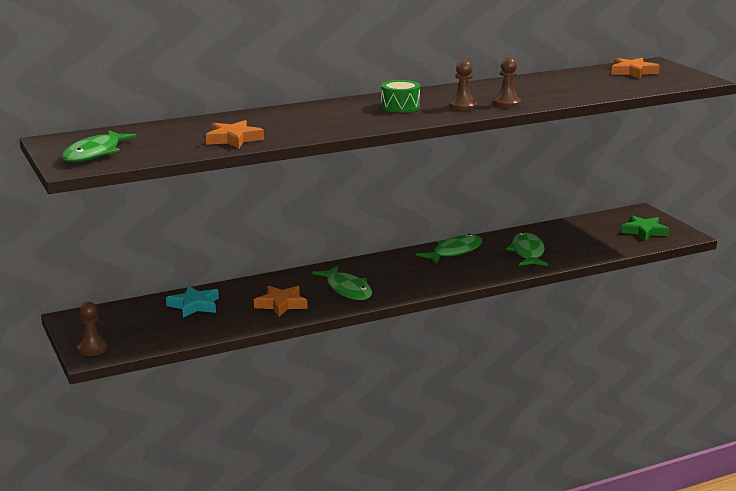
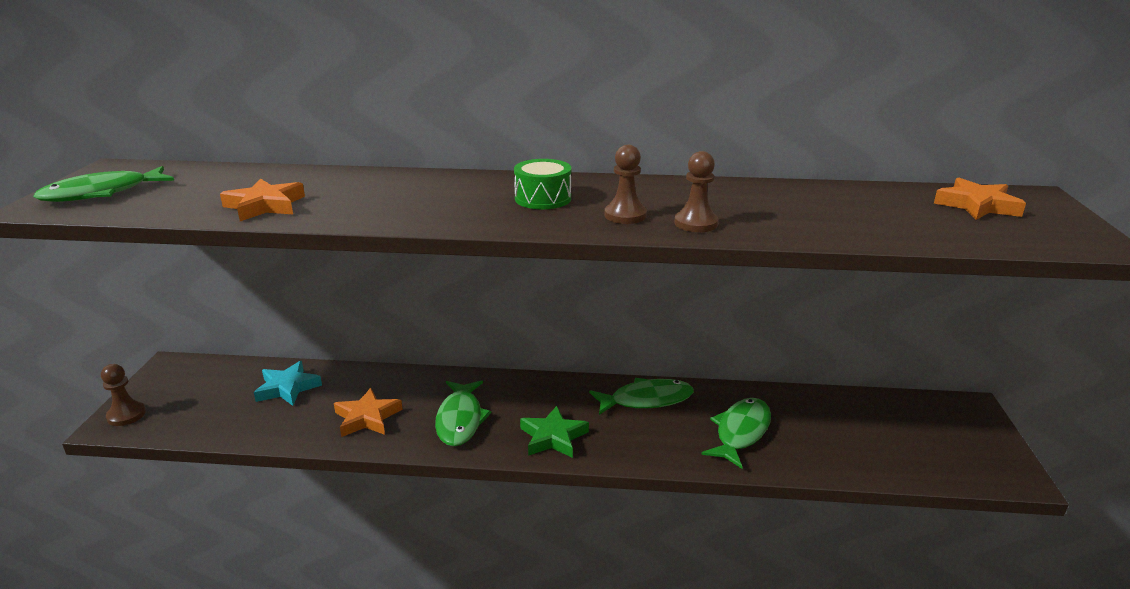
camera: 30 degrees right, 5 degrees up
green star [621,215,669,241] -> green star moved to [520,406,589,458]

